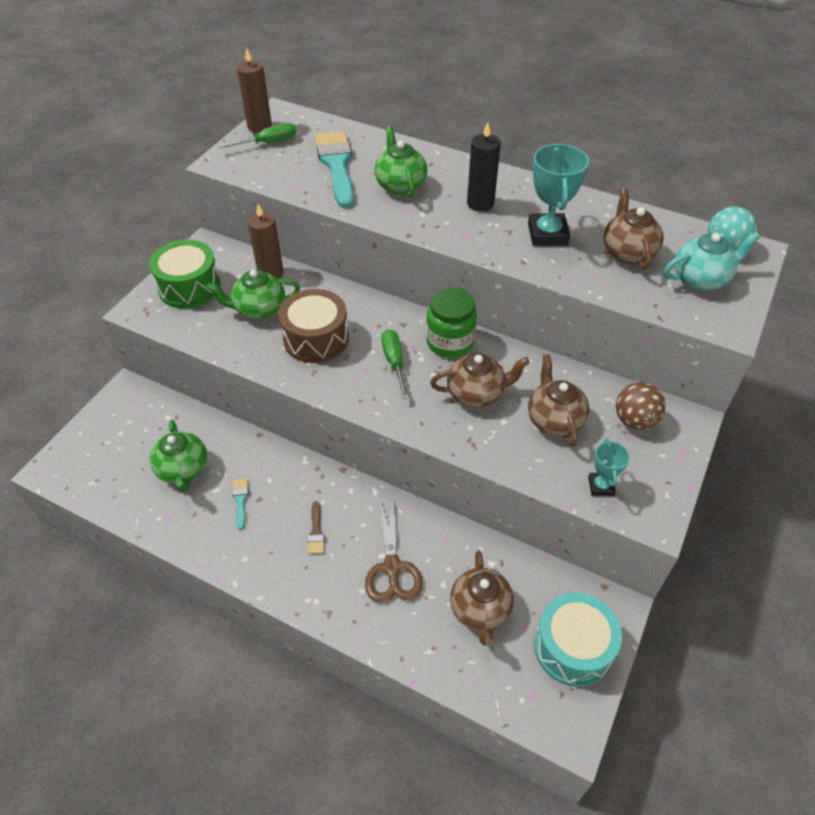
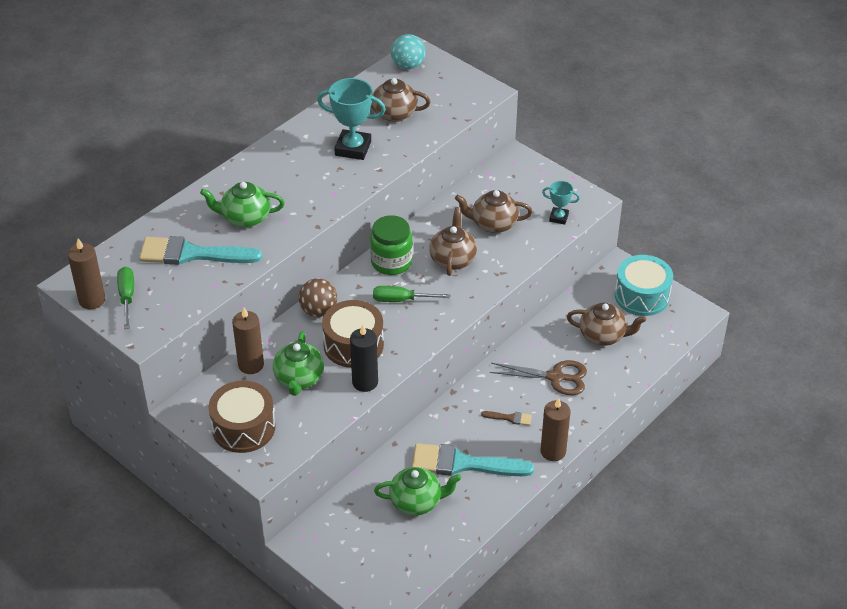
camera: 75 degrees left, 5 degrees down
green drum [149,240,221,309] -> brown drum [208,381,276,453]
turquoise brush [232,478,249,530] -> turquoise brush [412,443,534,476], size x2.35
black candle [467,122,501,212] -> black candle moved to [350,325,378,392]
brown ball [616,382,666,430] -> brown ball moved to [299,278,337,317]
turquoise teapot [664,232,760,291] -> none
none -> brown candle [541,398,571,461]

